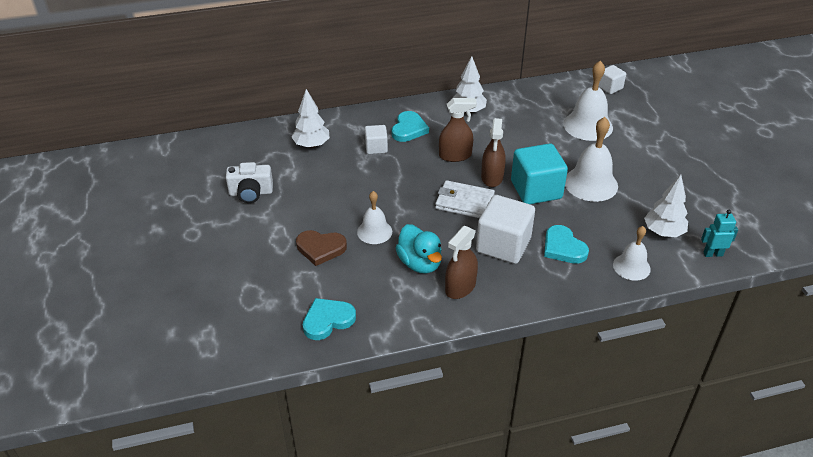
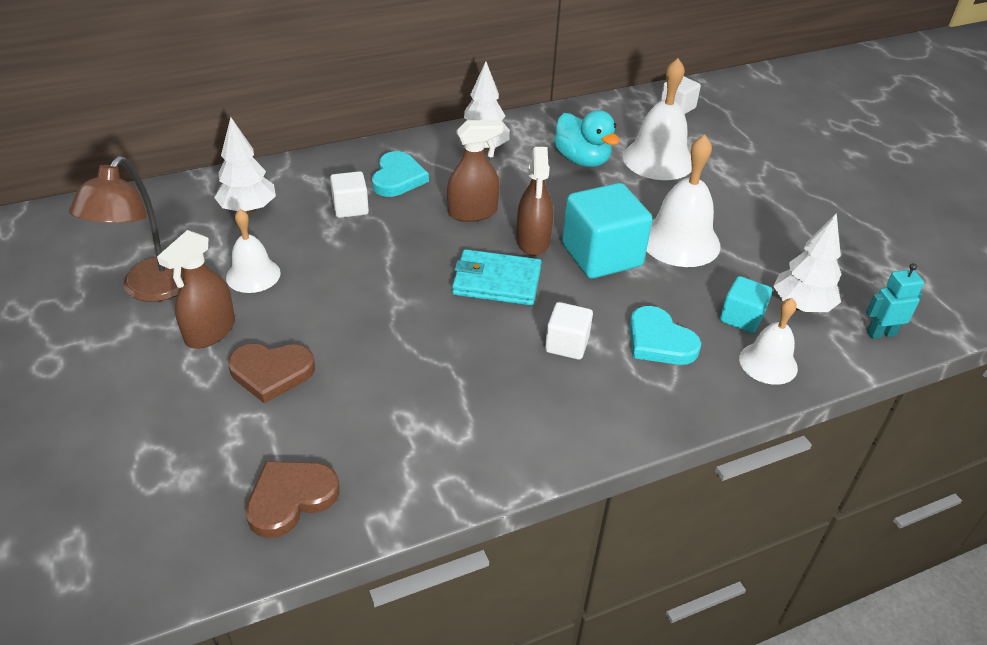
camera: 10 degrees left, 0 degrees up
white camera [226,162,273,203] -> brown lamp [69,156,183,302]
turquoise heart [303,298,356,340] -> brown heart [245,461,339,538]
white bell [357,191,392,244] -> white bell moved to [226,209,281,293]
turquoise duck [395,224,442,274] -> turquoise duck moved to [554,110,620,167]
white wallet [435,180,495,218] -> turquoise wallet [452,249,541,305]
brown spray bottle [445,226,478,299] -> brown spray bottle moved to [157,230,235,349]
white cube [476,195,535,264] -> white cube [545,302,593,360], size x0.54
none -> turquoise cube [720,276,772,333]

